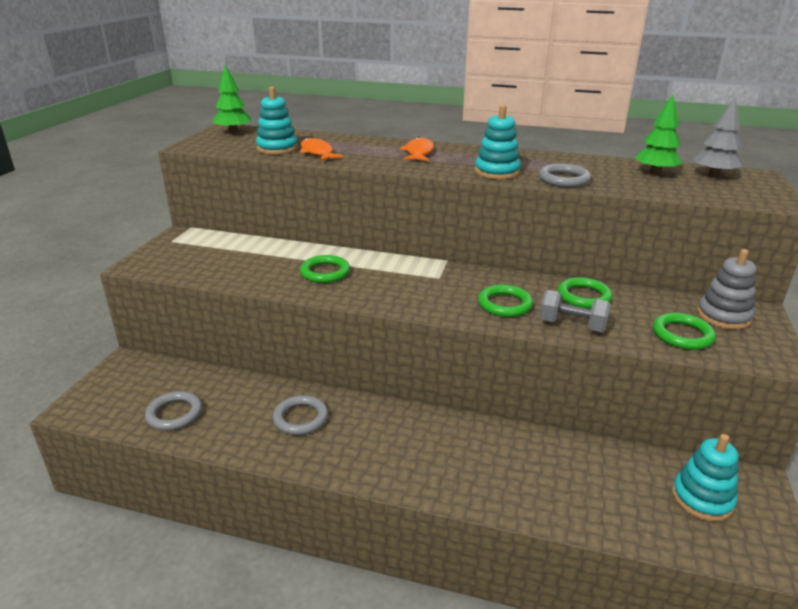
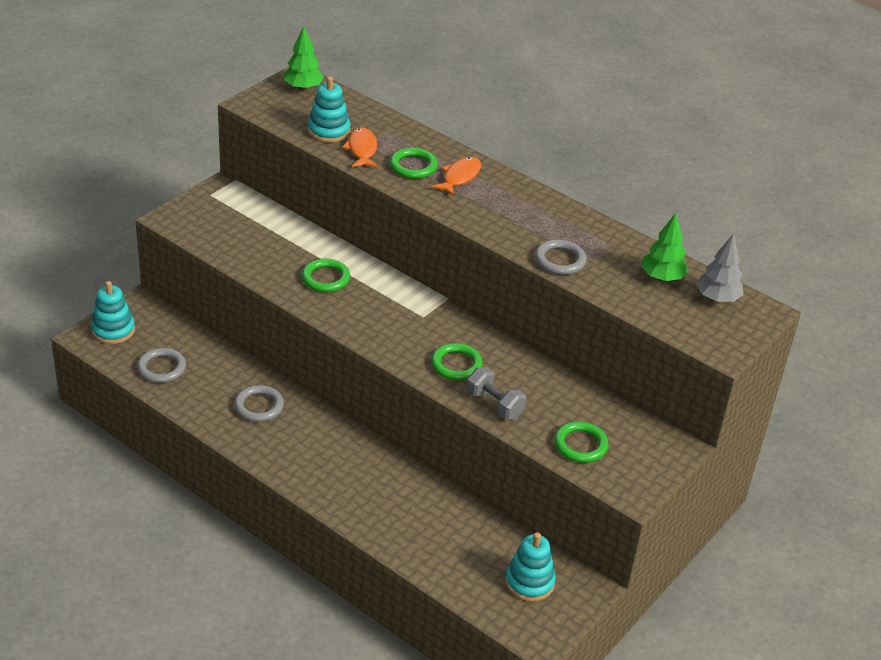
camera: 20 degrees right, 10 degrees up
turquoise stacking toy [475,105,521,179] -> turquoise stacking toy moved to [91,281,135,344]
green ring [558,277,613,309] -> green ring moved to [390,147,438,179]
grey stacking toy [697,249,757,330] -> none

